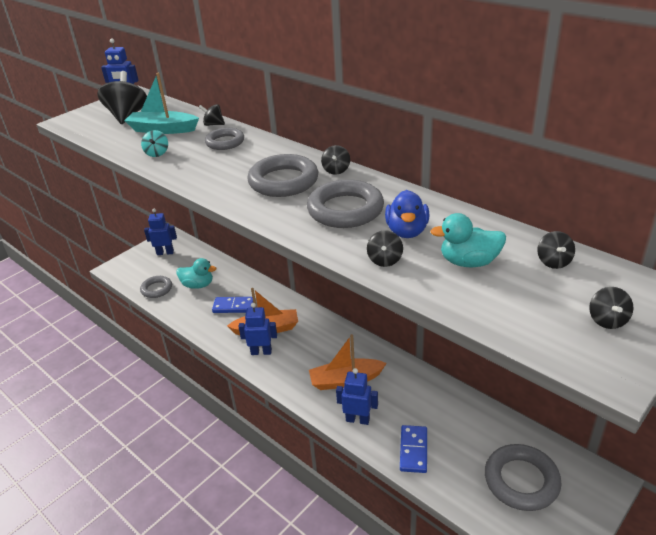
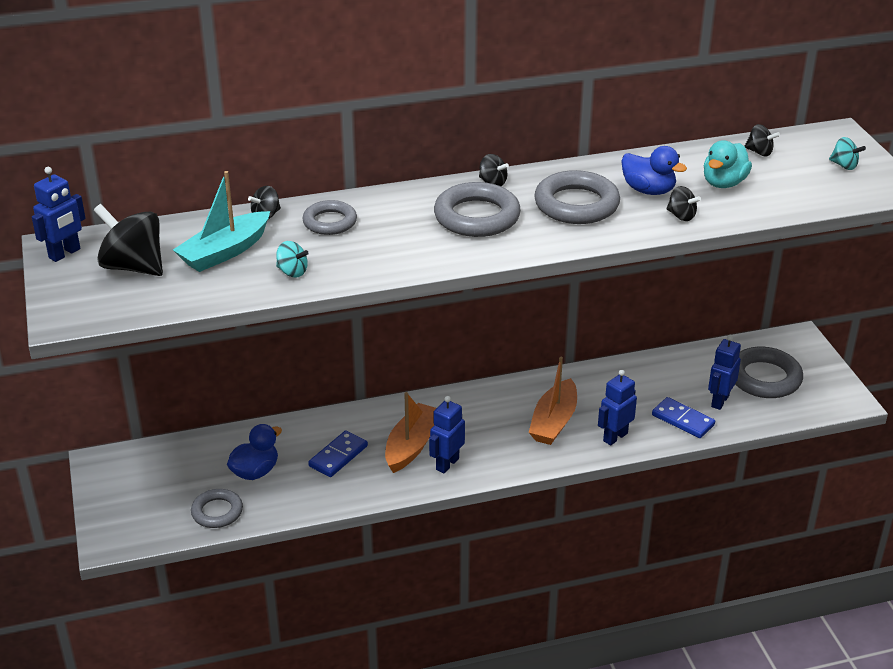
camera: 60 degrees left, 0 degrees up
blue robot [144,208,177,255] -> blue robot moved to [708,335,741,410]
turquoise duck [176,258,216,289] -> blue duck [227,424,282,480]
black spinning top [589,287,634,329] -> turquoise spinning top [829,137,866,170]

